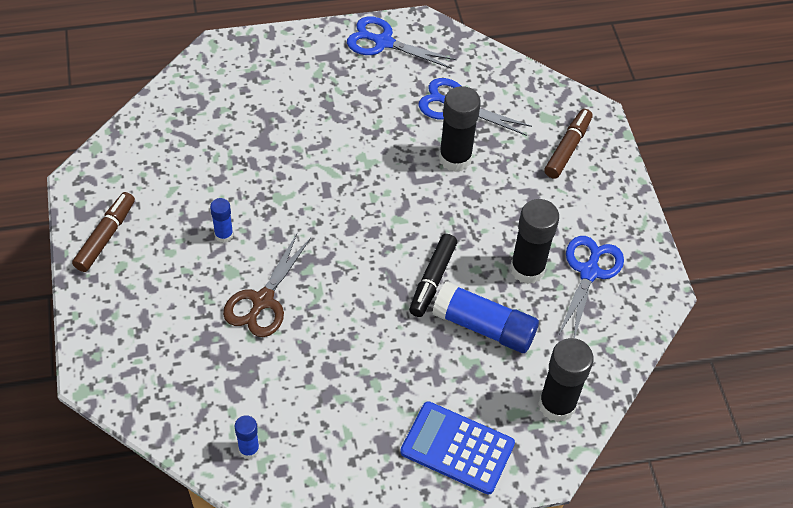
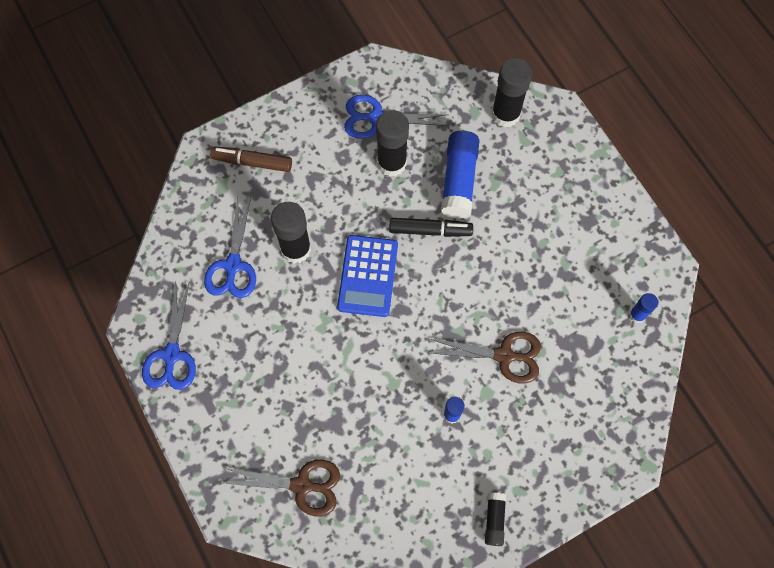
camera: 105 degrees left, 15 degrees up
brown marker [72,192,135,272] -> black glue stick [485,493,506,546]
blue calculator [400,401,515,495] -> blue calculator moved to [337,235,398,317]
none -> brown scissors [224,459,340,516]

